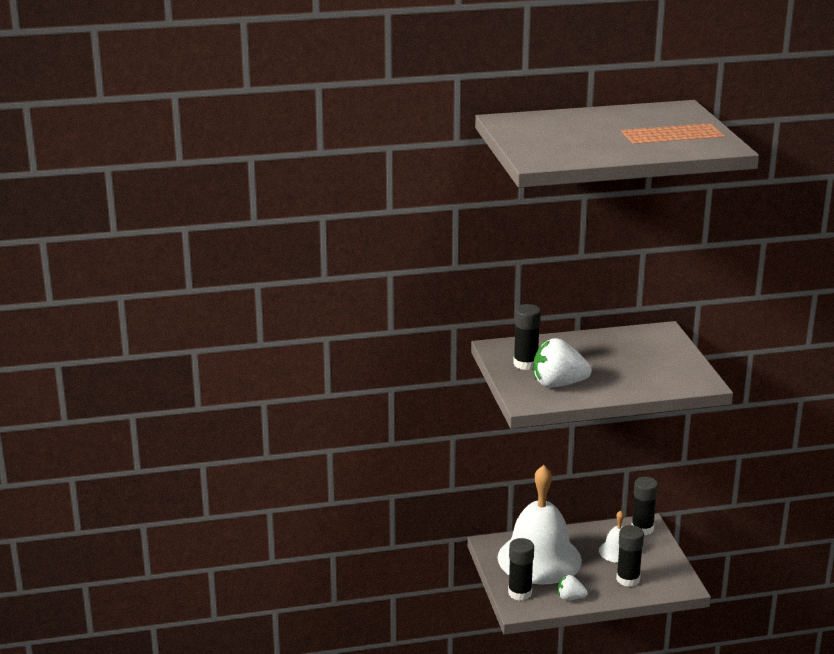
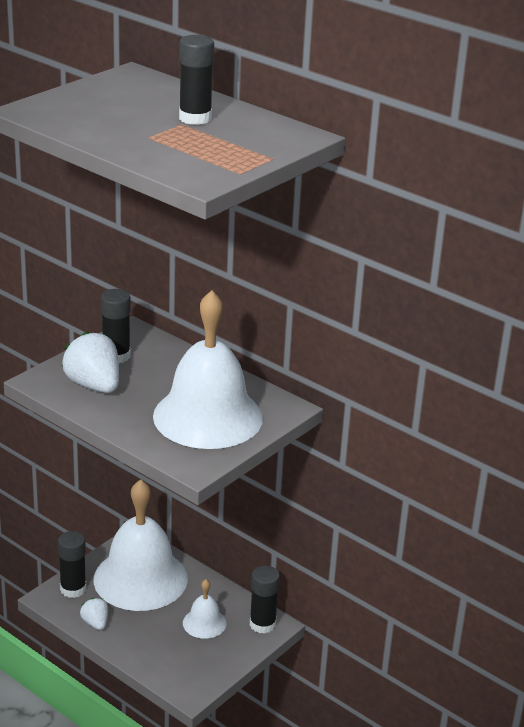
camera: 50 degrees right, 5 degrees up
black glue stick [616,525,644,587] -> black glue stick moved to [179,35,214,125]
none -> white bell [153,290,263,449]

